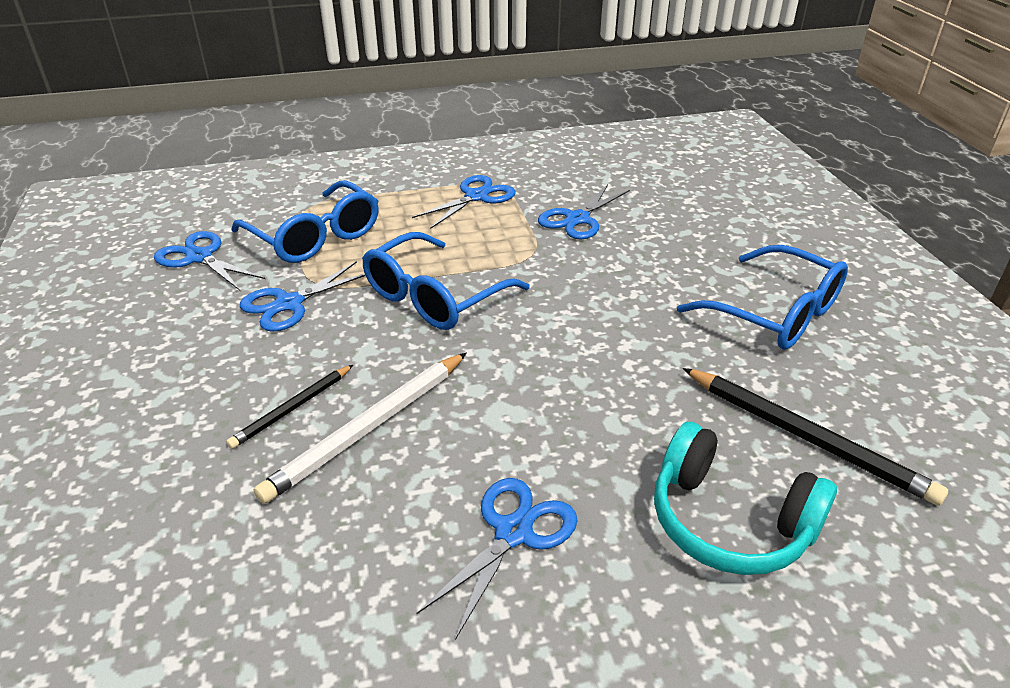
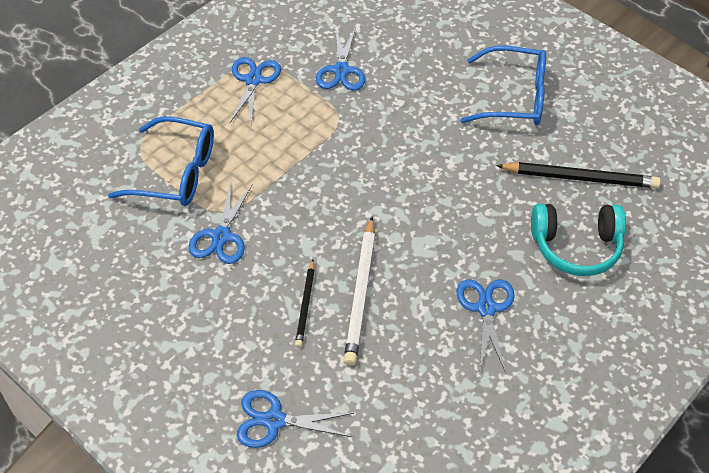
camera: 35 degrees left, 15 degrees up
blue scissors [154,231,265,290] -> blue scissors moved to [237,390,354,448]
blue glasses [362,232,530,330] -> none

